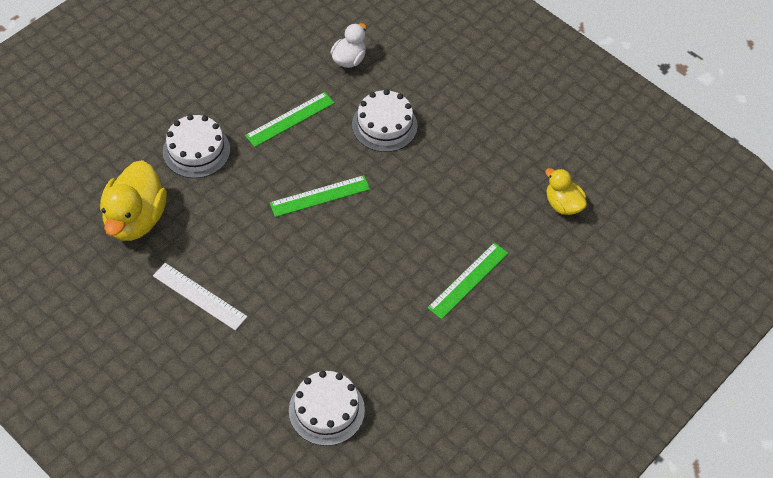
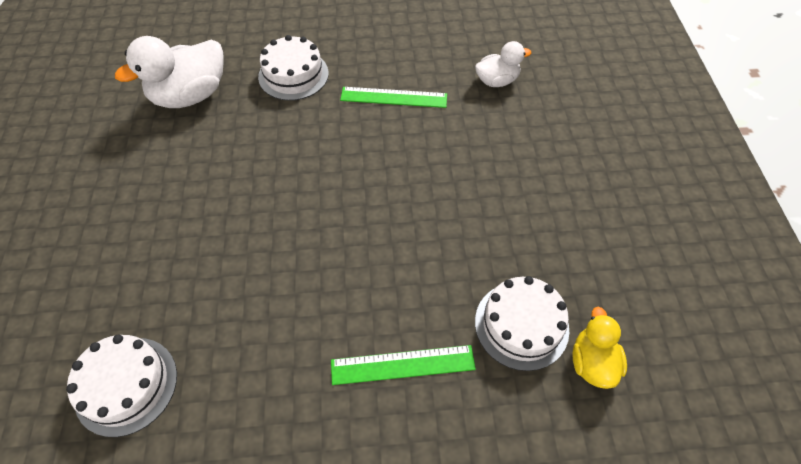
camera: 45 degrees right, 0 degrees up
yellow duck [100,160,167,241] -> white duck [115,36,224,108]
white ruler [153,263,247,331] -> none
green ruler [270,175,370,217] -> none
white cake [352,89,418,152] -> white cake moved to [475,276,569,371]

